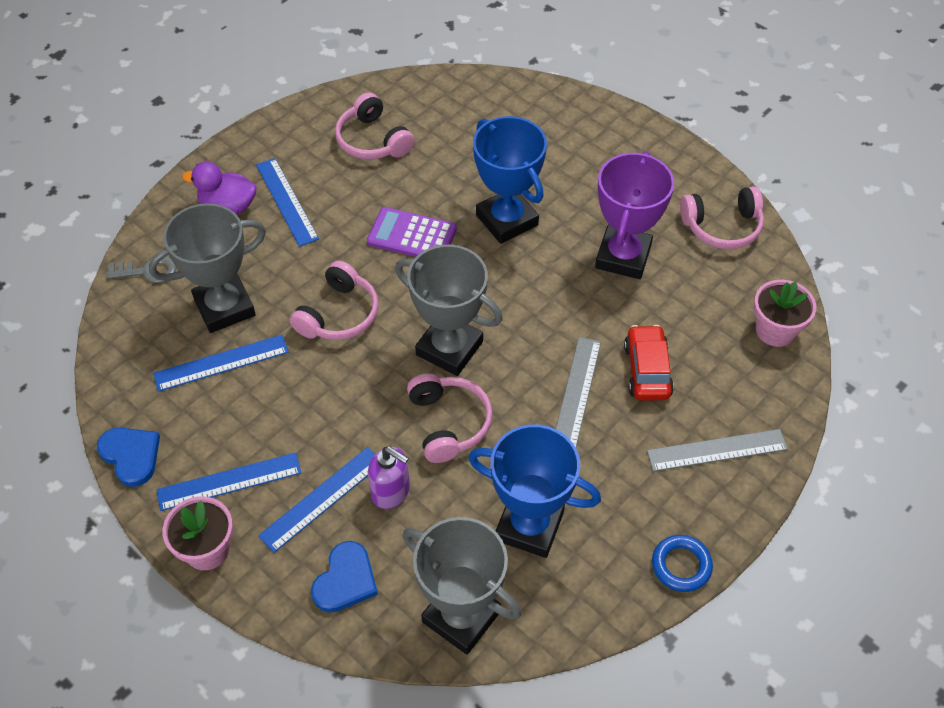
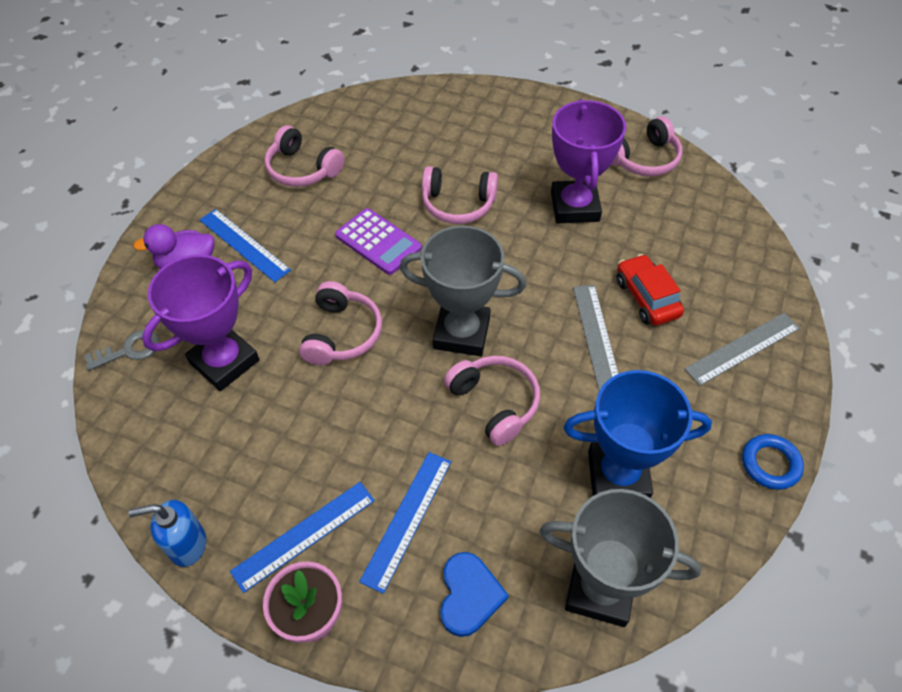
camera: 20 degrees left, 0 degrees up
blue heart [97,428,160,487] -> blue soap dispenser [128,500,206,567]
grey trophy [149,203,266,333] -> purple trophy [142,255,259,391]
blue ruler [153,335,289,392] -> none
purple calculator [367,207,457,257] -> purple calculator turned 135 degrees counterclockwise [335,208,422,275]
purple soap dispenser [368,447,410,509] -> none
blue trophy [473,116,547,244] -> pink headphones [422,166,498,224]
pink flower pot [754,280,816,347] -> none

